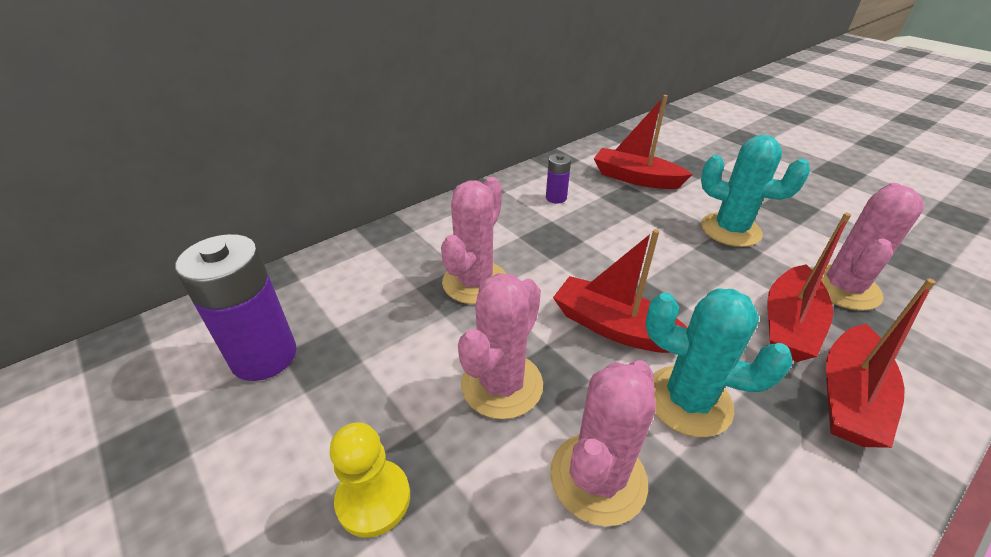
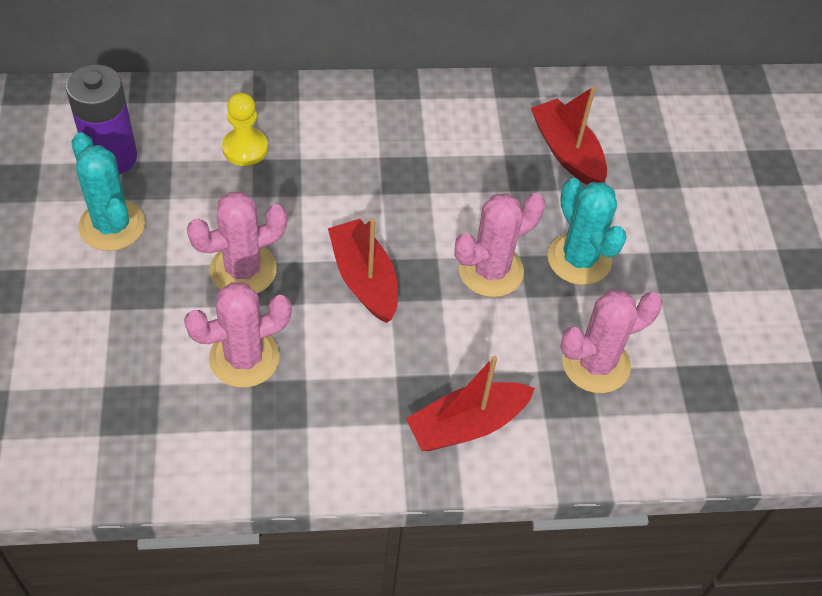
camera: 30 degrees right, 15 degrees up
yellow pawn [330,422,410,538] -> yellow pawn moved to [222,92,268,166]
pink cactus [441,177,506,304] -> pink cactus moved to [454,193,545,297]
purple battery [546,154,571,204] -> none
turquoise cactus [645,288,792,437] -> turquoise cactus moved to [71,132,145,251]
red boat [767,213,851,362] -> none

